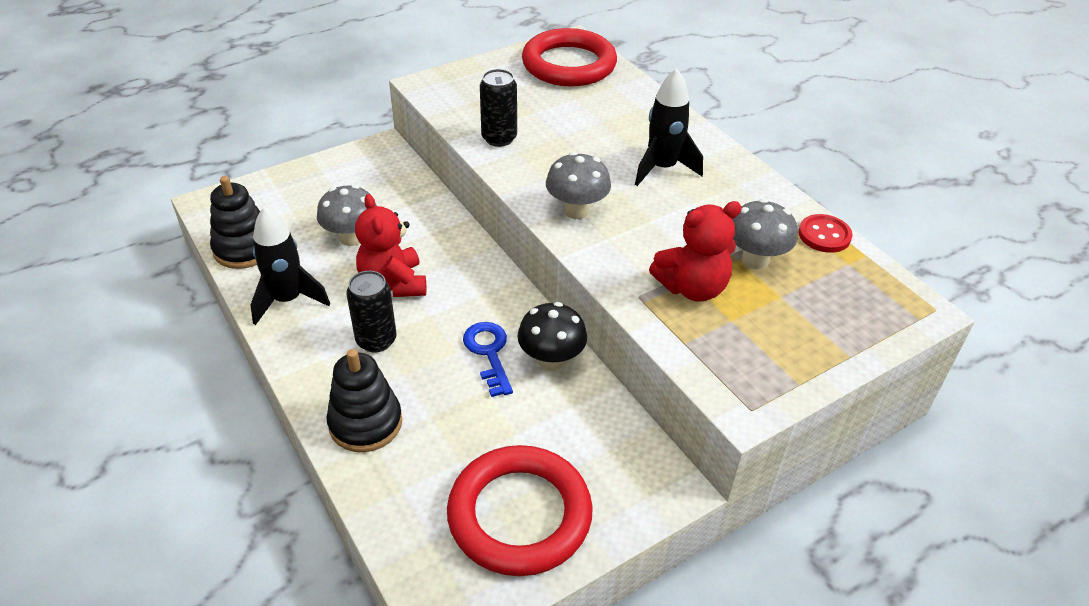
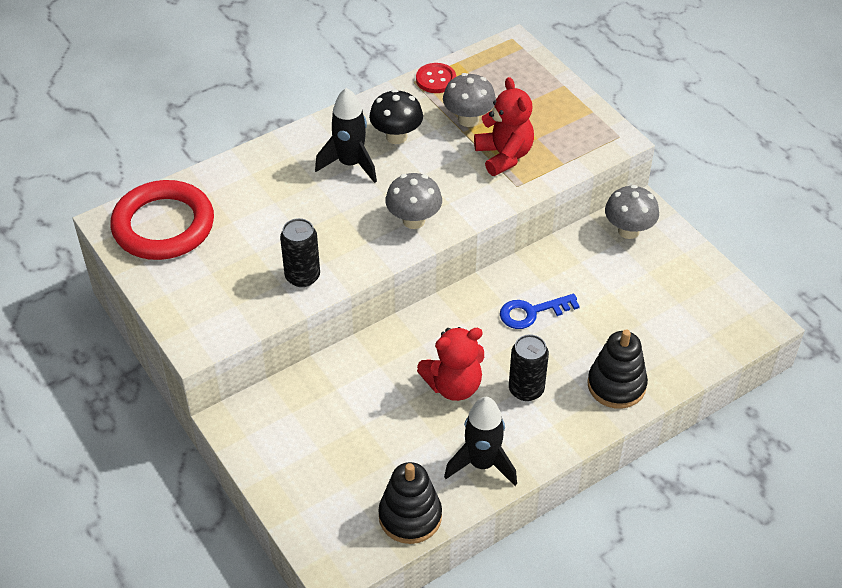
camera: 90 degrees left, 5 degrees up
grey mushroom [317,185,377,246] -> grey mushroom moved to [605,185,659,239]
red ring [447,445,593,576] -> none
black mushroom [517,302,587,371] -> black mushroom moved to [369,89,423,144]

